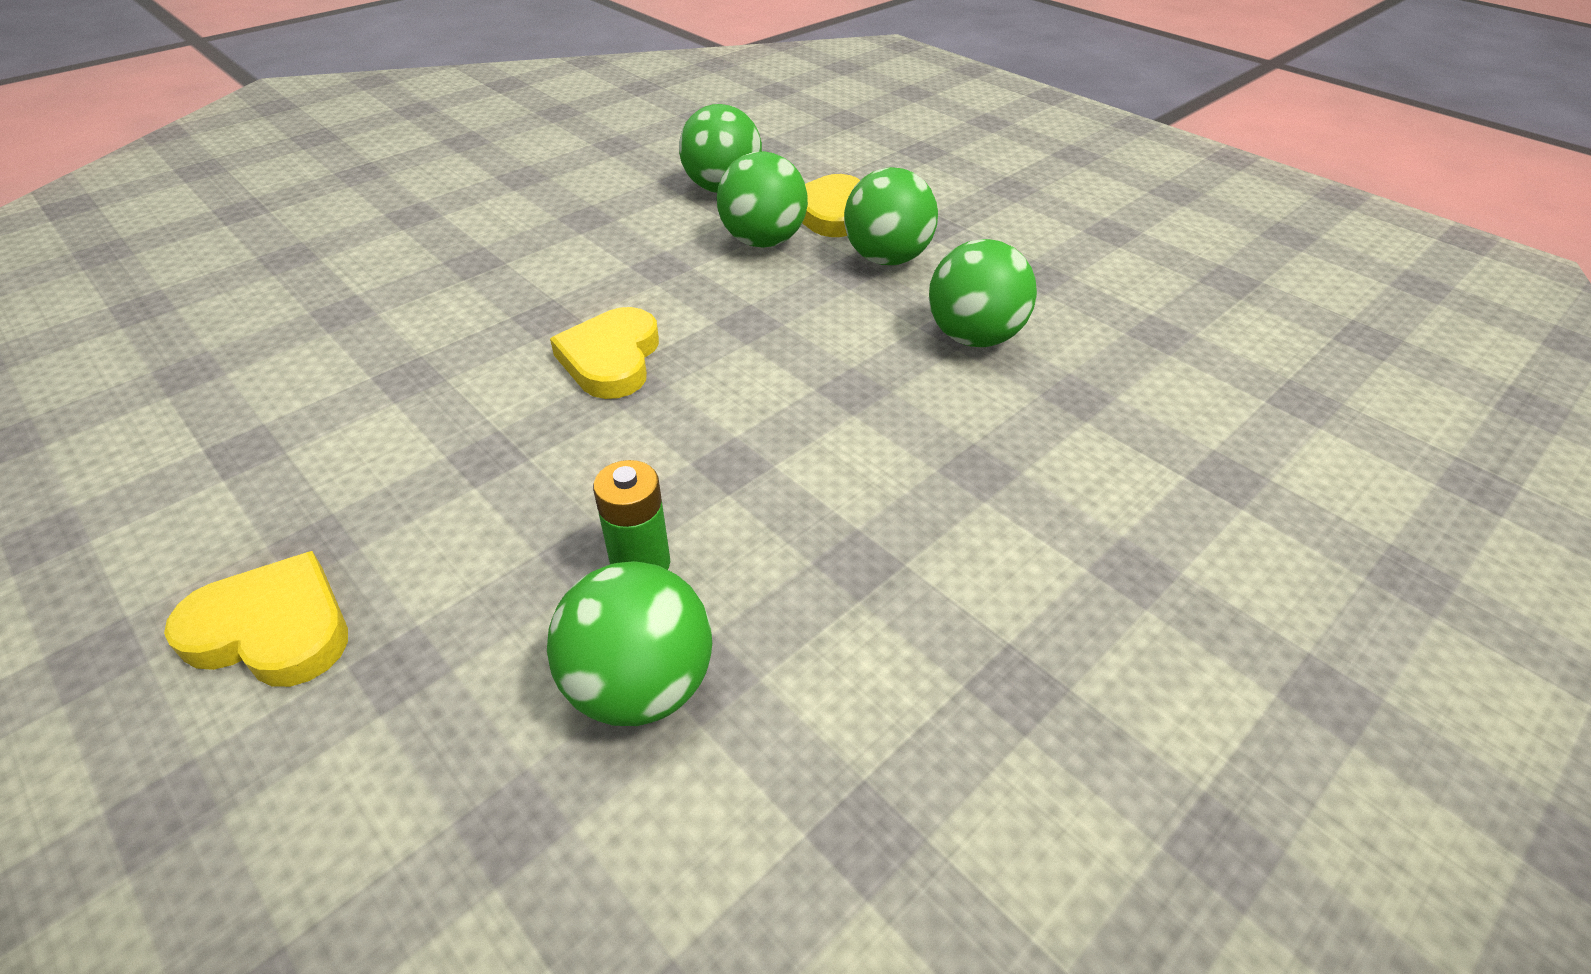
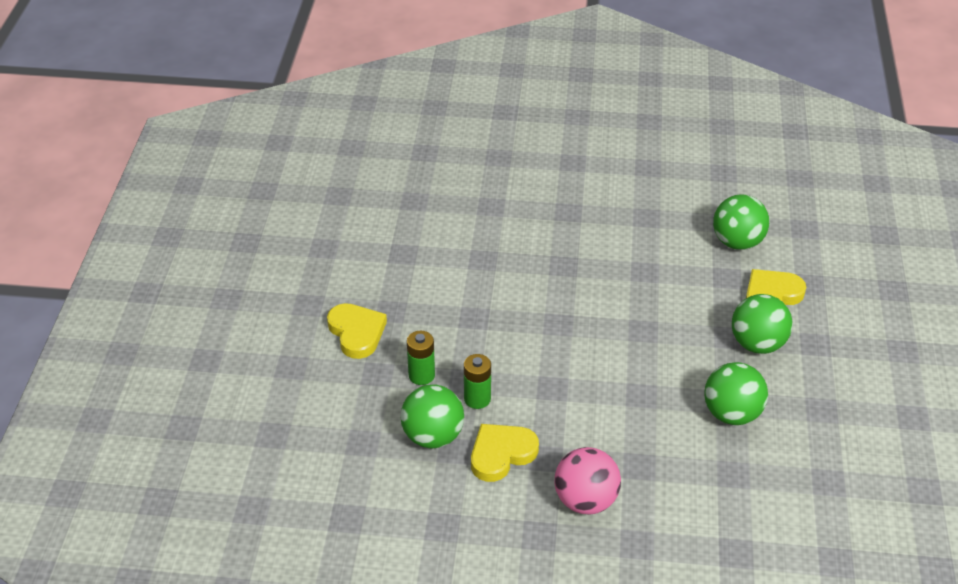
camera: 50 degrees right, 0 degrees up
yellow heart [550,307,659,399] -> yellow heart moved to [471,424,539,482]
green ball [717,151,808,248] -> none
none -> green battery [407,331,435,385]
none -> pink ball [554,447,621,514]

